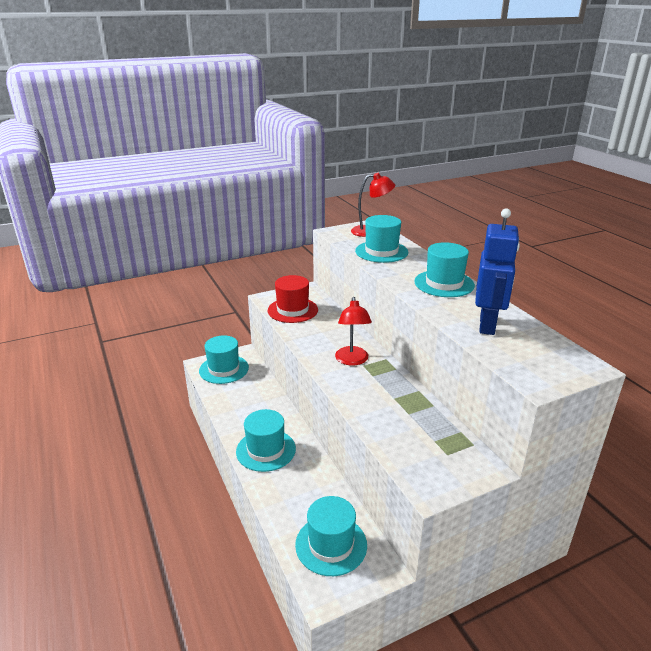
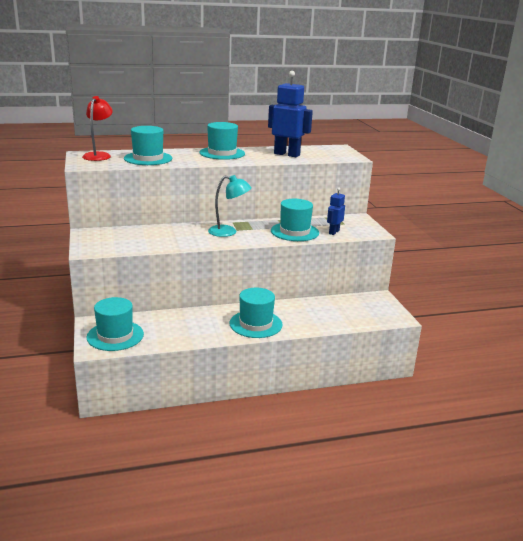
camera: 80 degrees left, 5 degrees down
red hat [268,275,318,323] -> none
turquoise hat [295,496,367,576] -> turquoise hat moved to [271,199,319,241]
red lamp [335,297,372,366] -> turquoise lamp [208,175,252,237]
none -> blue robot [327,187,345,235]

